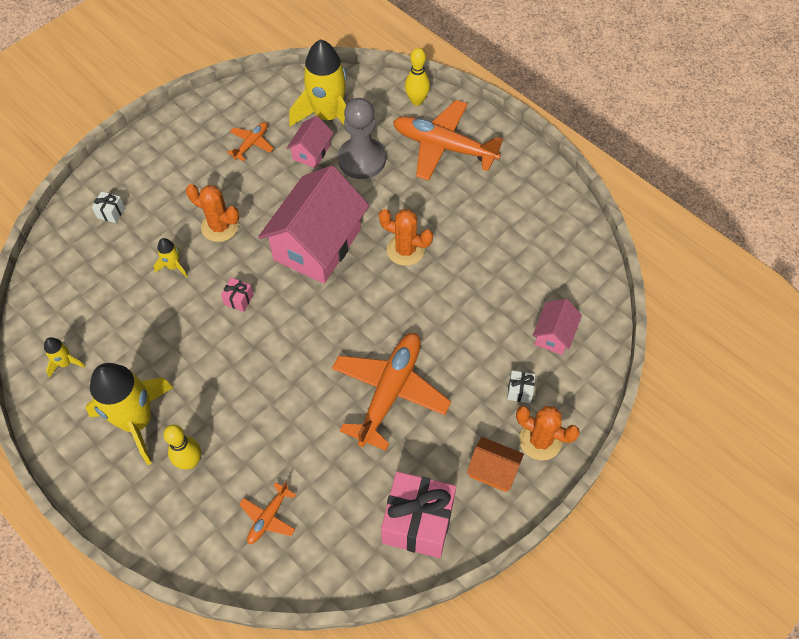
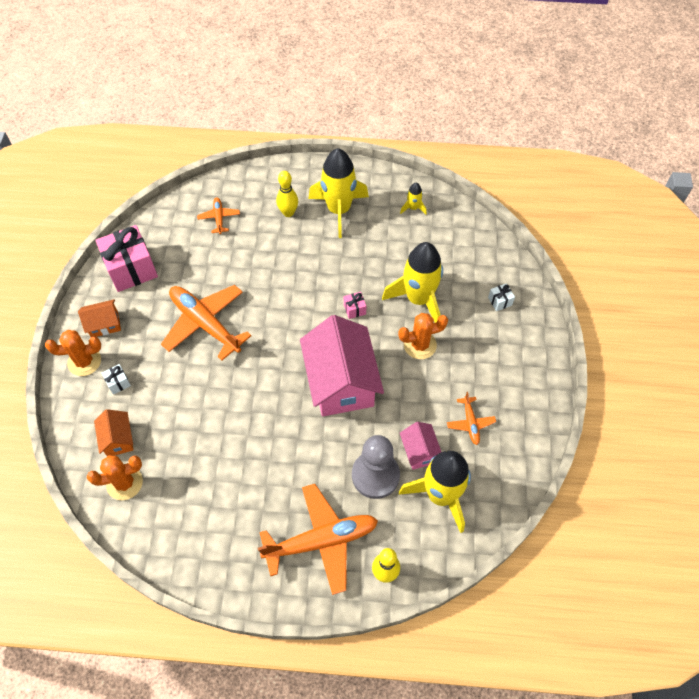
camera: 140 degrees right, 0 degrees up
yellow rocket [154,238,188,278] -> yellow rocket [382,242,443,323], size x2.29
orange plane [332,333,451,451] -> orange plane turned 150 degrees clockwise [161,285,251,361]
orange cactus [379,209,433,266] -> orange cactus moved to [87,455,143,500]
pink house [532,299,582,355] -> orange house [94,409,134,456]

